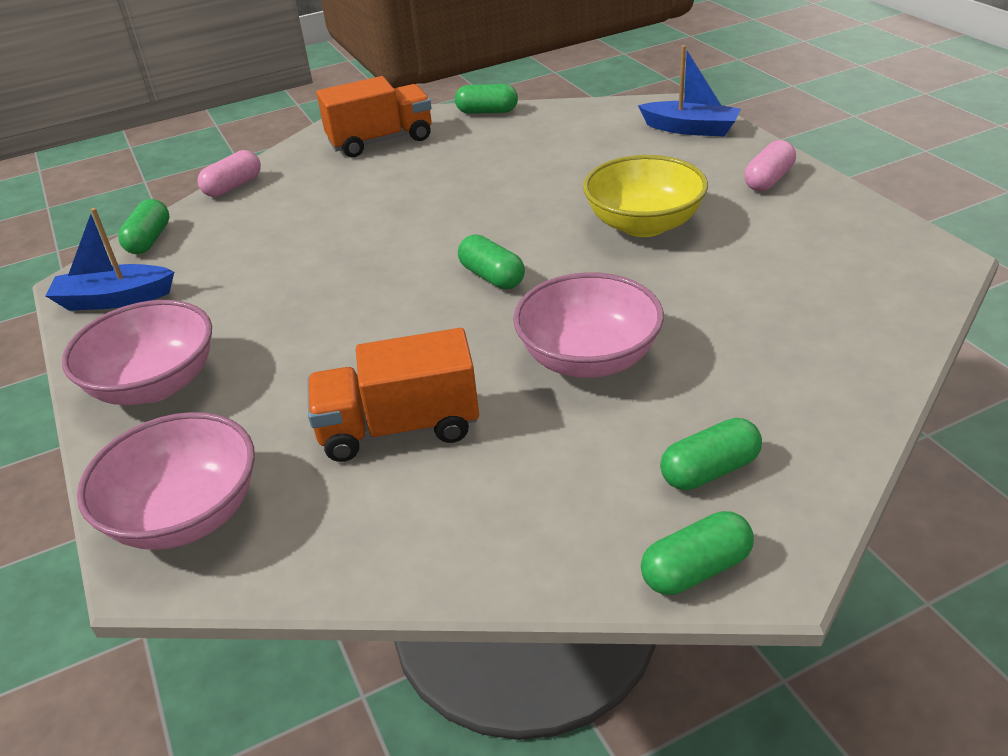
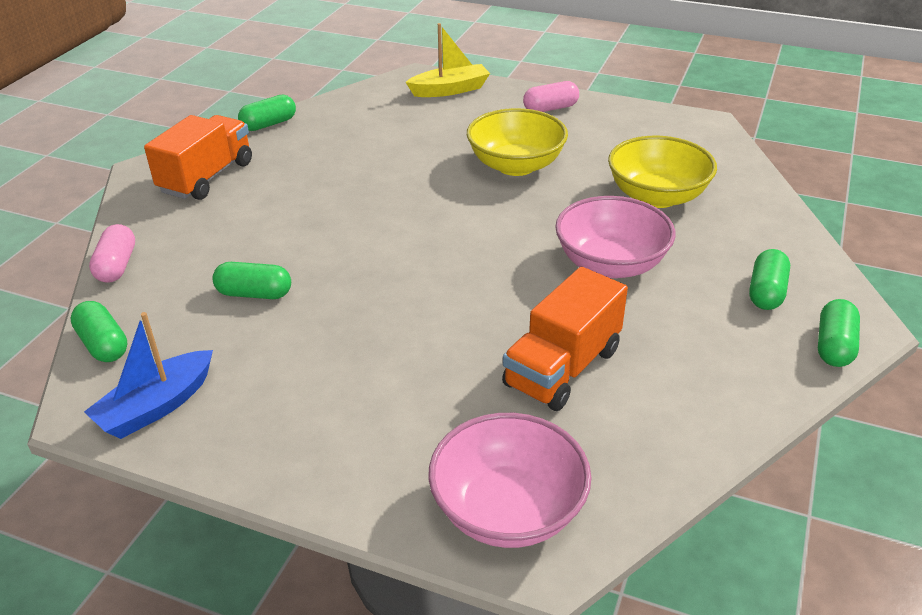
camera: 45 degrees left, 0 degrees up
pink bowl [62,300,212,405] -> none
green capsule [458,234,525,289] -> green capsule moved to [212,262,291,299]
blue boat [638,45,741,137] -> yellow boat [406,23,490,97]
pink capsule [744,140,796,191] -> pink capsule turned 75 degrees clockwise [523,81,579,112]
none -> yellow bowl [608,136,717,208]

